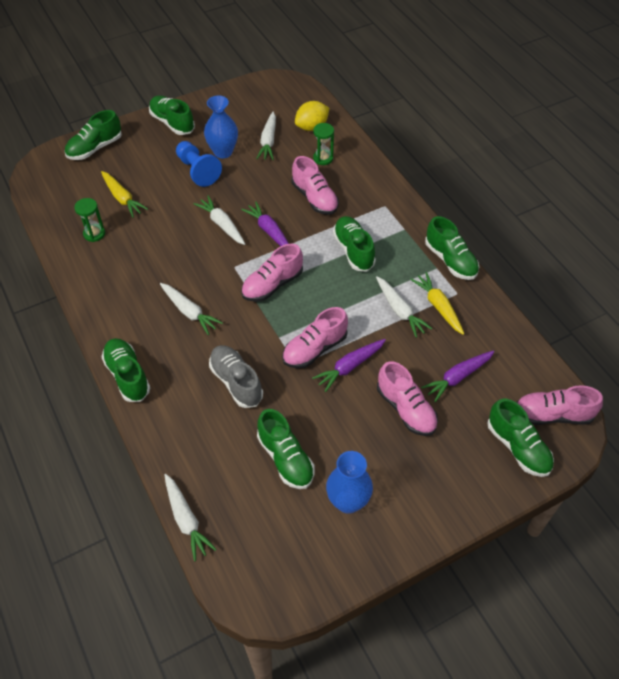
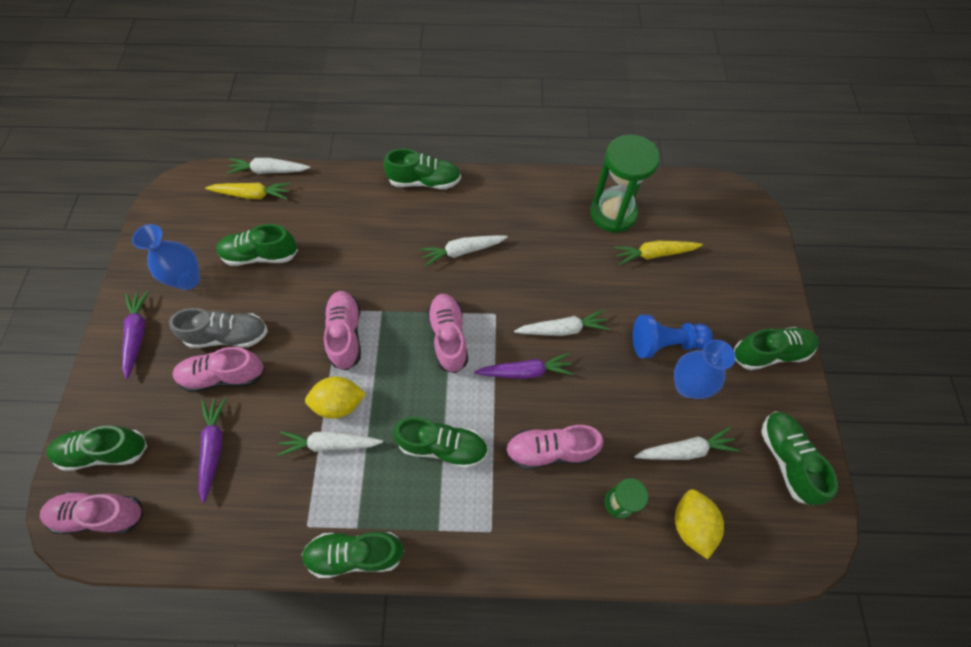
camera: 120 degrees right, 10 degrees up
green shoe [64,110,122,160] -> green shoe moved to [761,411,838,506]
green hourglass [74,198,105,242] -> green hourglass [590,134,660,233], size x1.96
grey shoe [209,345,263,408] -> grey shoe moved to [169,308,268,348]
white carrot [256,112,276,160] -> white carrot turned 135 degrees clockwise [634,427,739,460]
purple carrot [312,339,386,392] -> purple carrot moved to [122,291,149,379]
yellow carrot [410,272,464,335] -> yellow carrot moved to [205,182,291,199]
pink shoe [517,385,603,425] -> pink shoe turned 120 degrees counterclockwise [40,491,143,535]
none -> yellow lemon [305,376,366,419]

